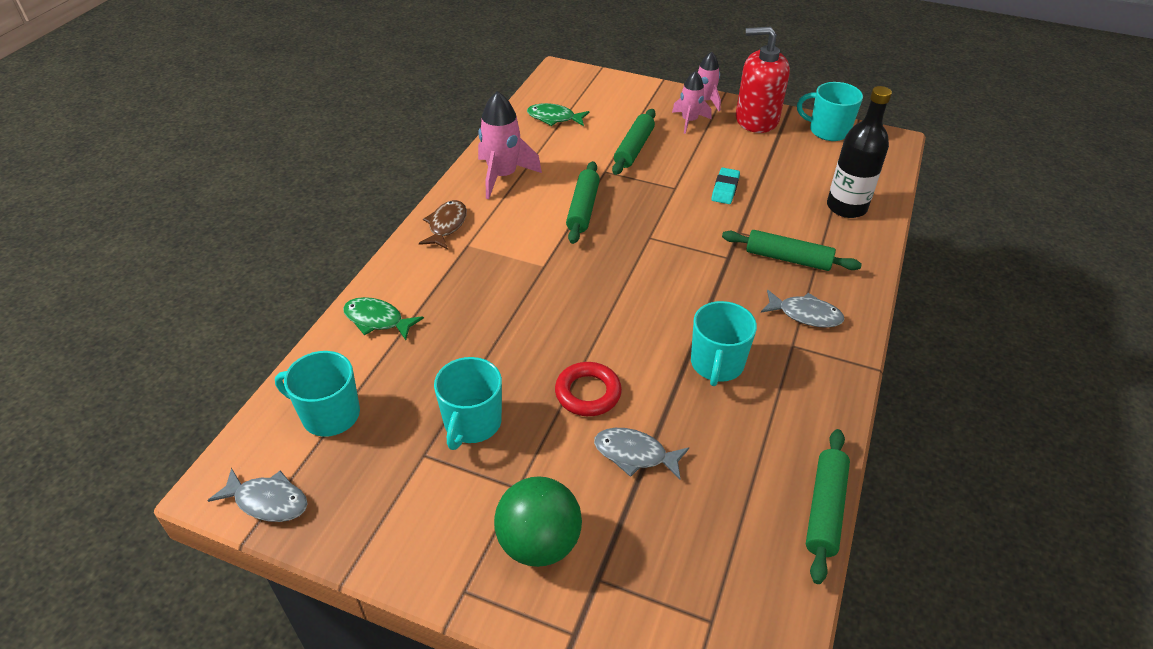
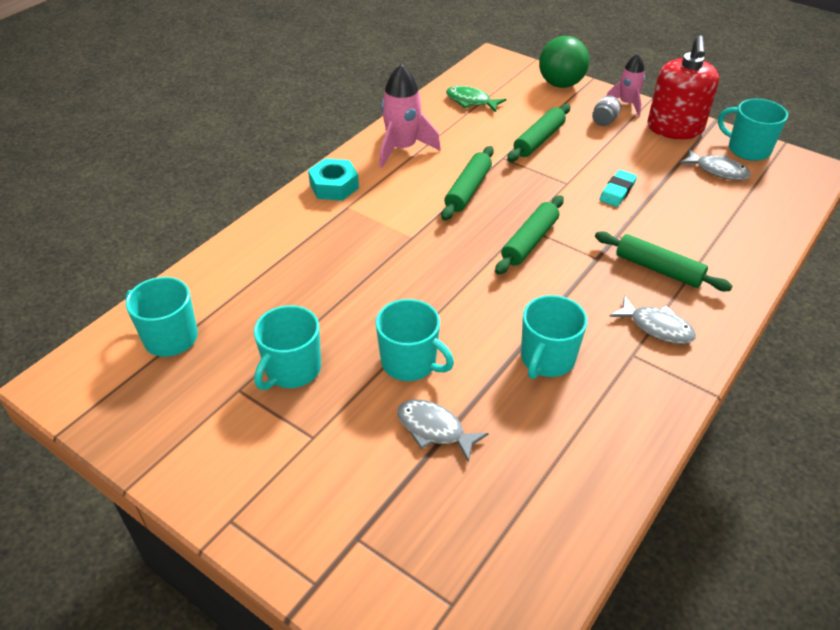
camera: 15 degrees right, 0 degrees up
grey fish [207,468,308,522] -> grey fish moved to [679,149,751,180]
green fish [343,297,424,340] -> none
brown fish [419,200,467,249] -> turquoise nut [308,158,359,201]
green ball [494,476,582,567] -> green ball moved to [539,36,589,88]
red ring [555,362,622,416] -> turquoise mug [376,299,454,381]
pink rocket [672,71,712,134] -> grey jar [592,96,621,126]
red soap dispenser [736,27,790,133] -> red soap dispenser turned 105 degrees counterclockwise [647,35,719,139]
green rolling pin [806,429,850,584] -> green rolling pin moved to [495,195,564,275]
black bottle [827,86,892,218] -> none

